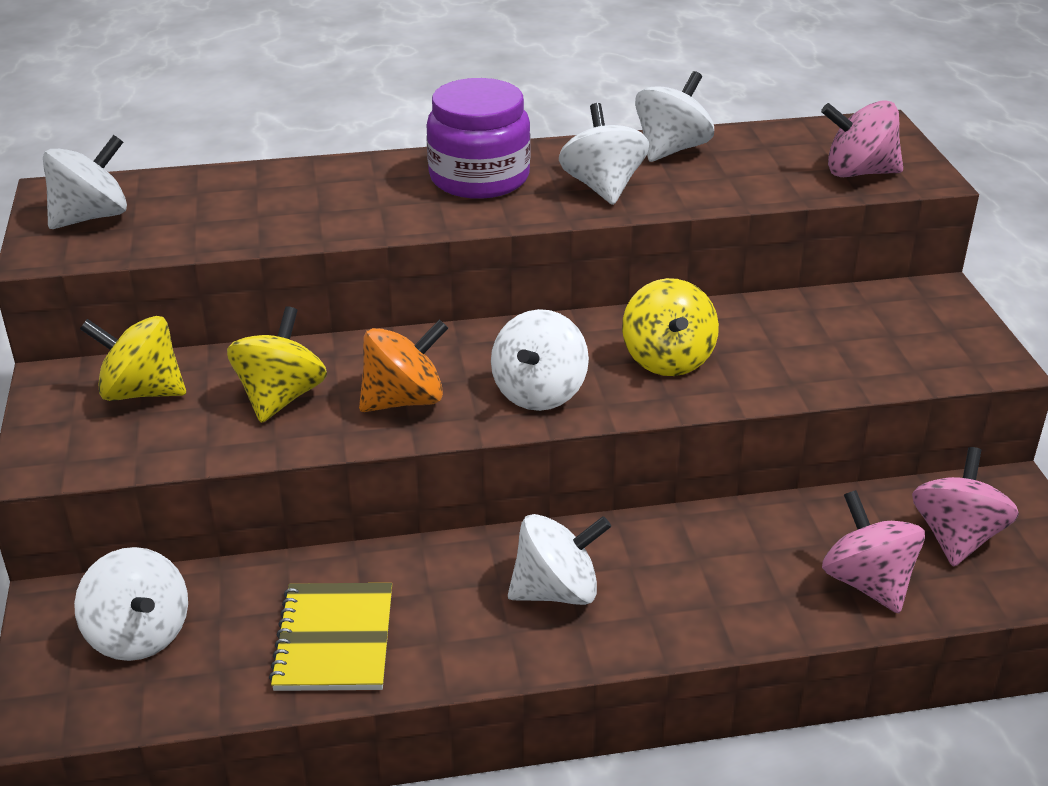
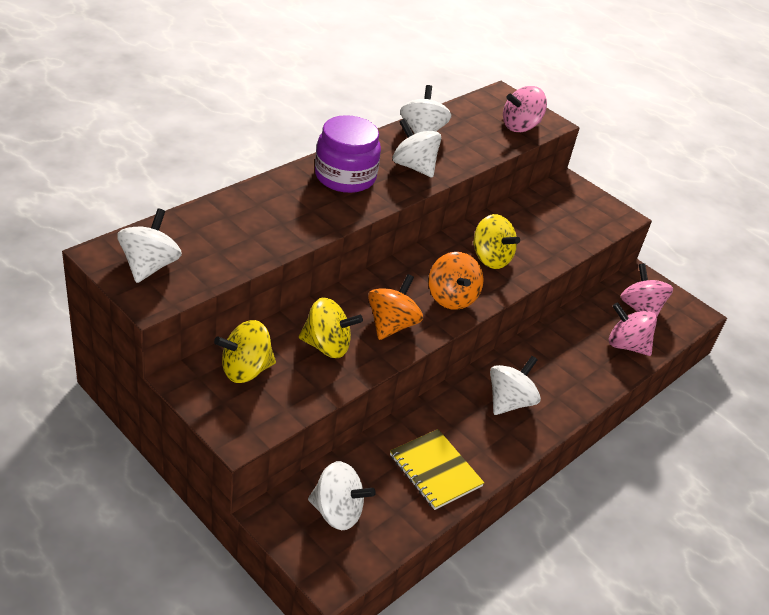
camera: 40 degrees left, 5 degrees up
yellow spinning top [227,306,327,423] -> yellow spinning top turned 120 degrees clockwise [299,297,363,358]
white spinning top [491,309,589,411] -> orange spinning top [428,252,484,310]

